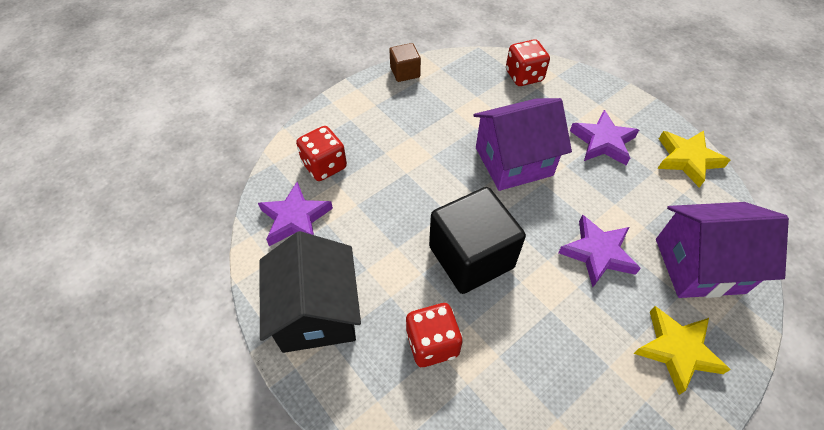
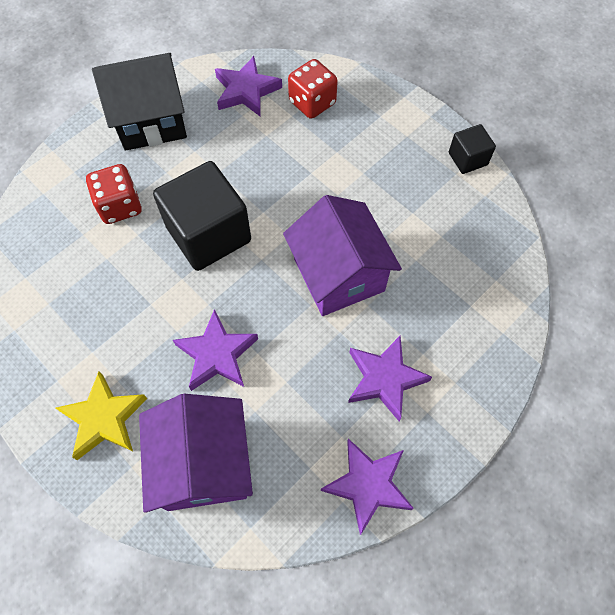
camera: 85 degrees right, 10 degrees up
brown cube [389,43,421,82] -> black cube [449,124,496,174]
red dice [506,39,550,86] -> none
yellow star [658,131,730,188] -> purple star [321,439,414,535]

